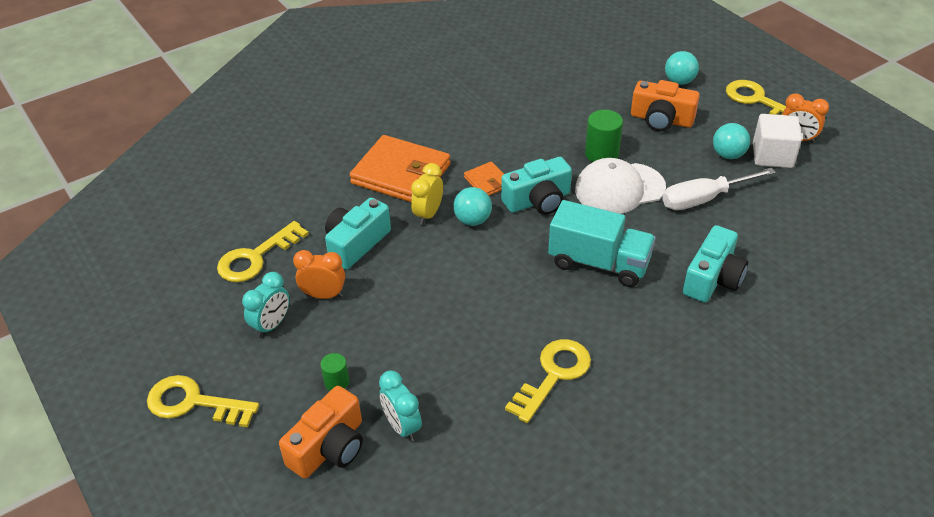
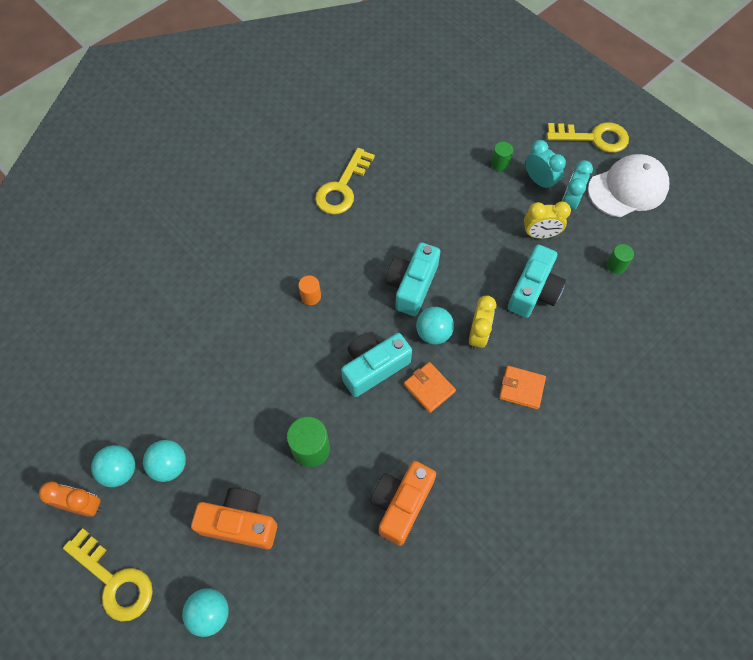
camera: 170 degrees right, 20 degrees up
yellow key [217,221,309,282] -> green cylinder [606,244,634,274]
orange camera [279,386,363,479] -> orange camera moved to [370,461,436,546]
orange clock [293,250,345,299] -> yellow clock [524,201,571,239]
orange wallet [350,135,451,202] -> orange wallet [499,366,546,409], size x0.48
turquoise clock [379,371,422,442] -> turquoise clock moved to [525,140,566,191]
turquoise truck [548,200,656,287] -> orange cylinder [298,275,321,305]
white cap [575,158,666,214] -> white cap moved to [588,154,669,217]
white screwdriver [662,168,776,210] -> none
turquoise camera [683,225,748,302] -> turquoise camera moved to [386,243,440,316]
white cube [753,114,802,168] -> turquoise ball [91,445,135,487]

